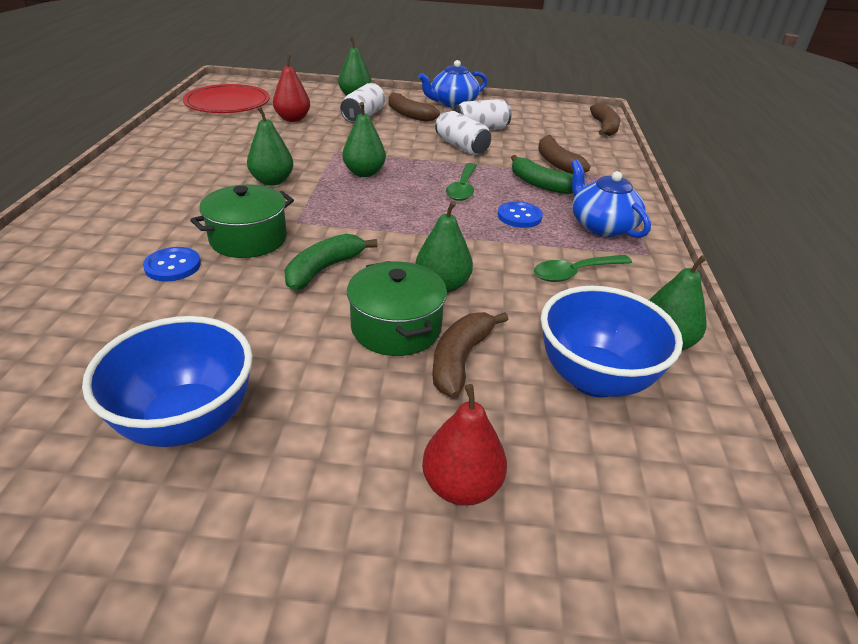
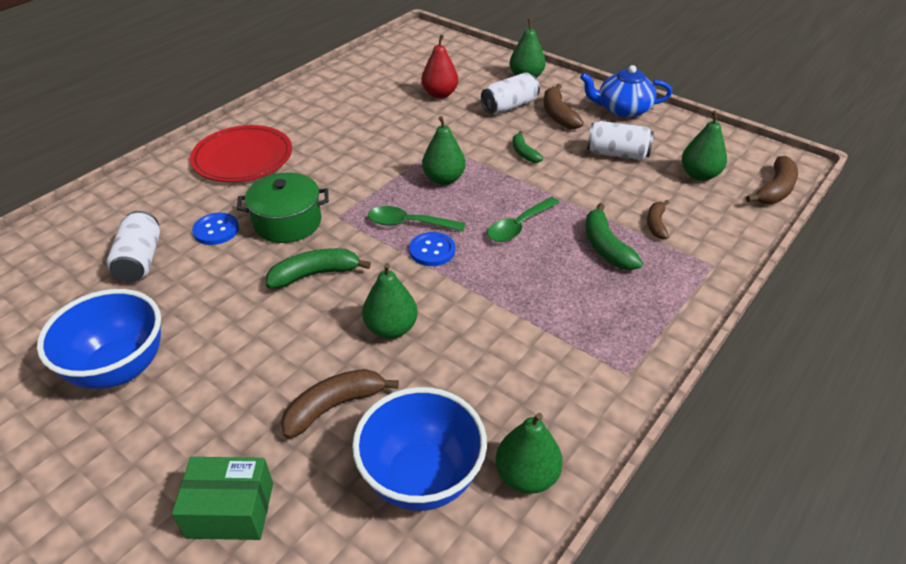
camera: 35 degrees right, 5 degrees up
red plate [183,84,270,113] -> red plate moved to [190,125,292,182]
green pear [247,107,293,186] -> green pear moved to [682,111,727,181]
green pot [347,261,447,356] -> none
red pear [422,384,507,506] -> green box [172,457,273,540]
white can [435,111,491,155] -> white can moved to [106,211,160,282]
blue button [498,201,543,228] -> blue button moved to [409,232,455,266]
green spoon [534,255,632,282] -> green spoon moved to [368,206,465,232]
brown banana [538,135,590,174] -> brown banana [647,200,669,240], size x0.64
blue teapot [571,160,651,238] -> none
none -> green banana [513,131,543,163]

